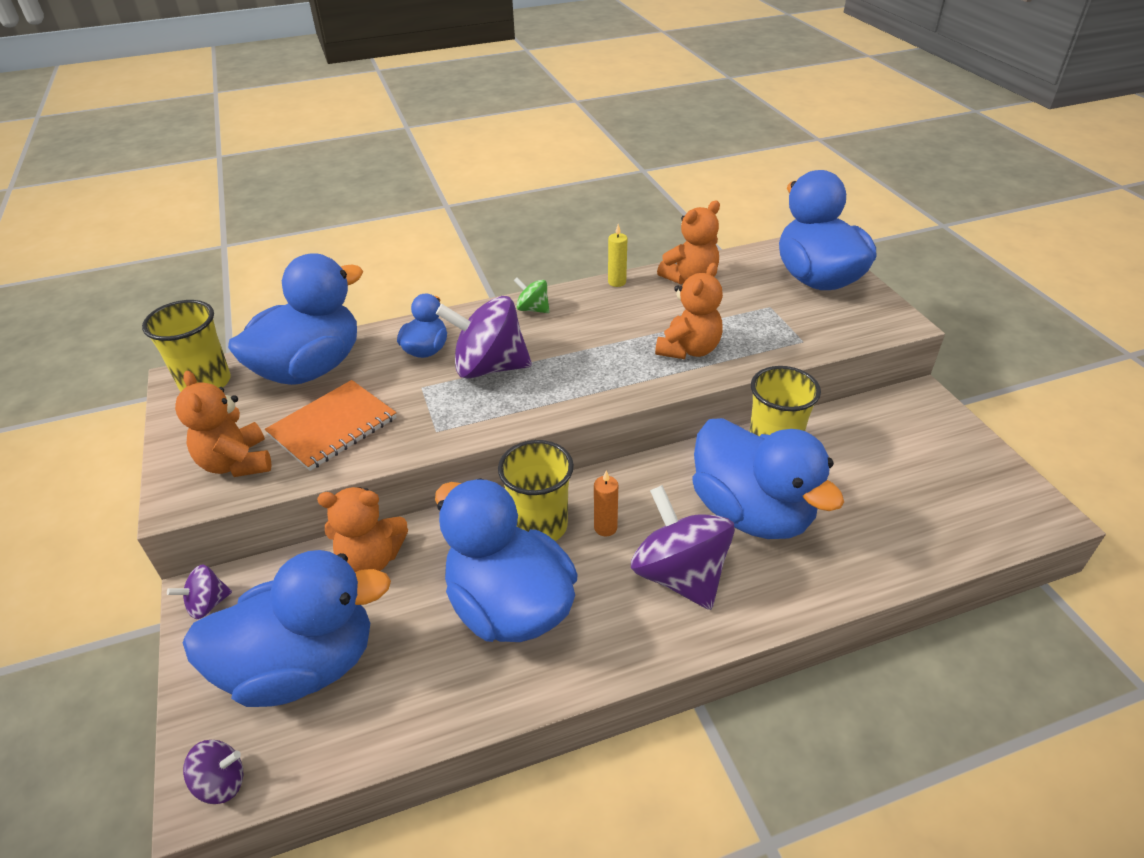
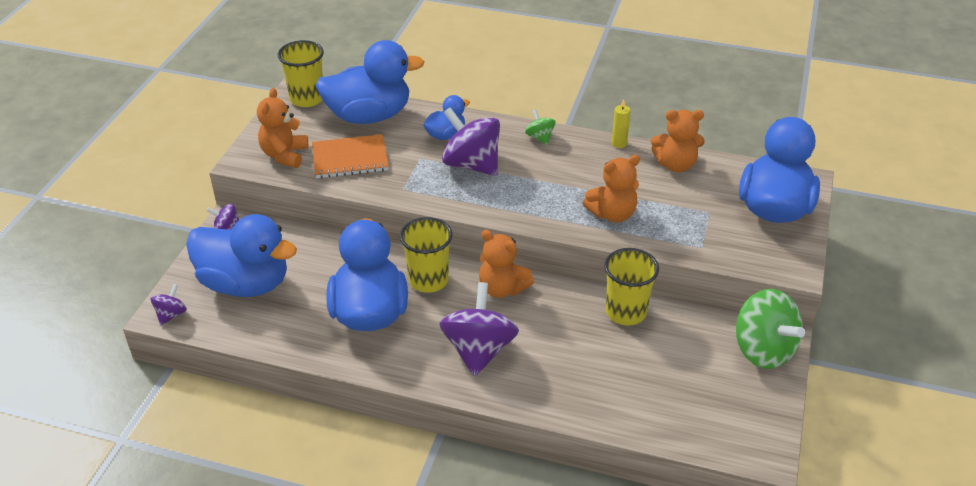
camera: 35 degrees right, 0 degrees up
purple spinning top [183,740,243,804] -> purple spinning top turned 90 degrees counterclockwise [151,284,187,325]
orange teddy bear [317,487,408,572] -> orange teddy bear moved to [479,230,534,298]
orange candle [594,471,618,537] -> none
blue duck [692,418,844,539] -> none
none -> green spinning top [736,289,805,369]

